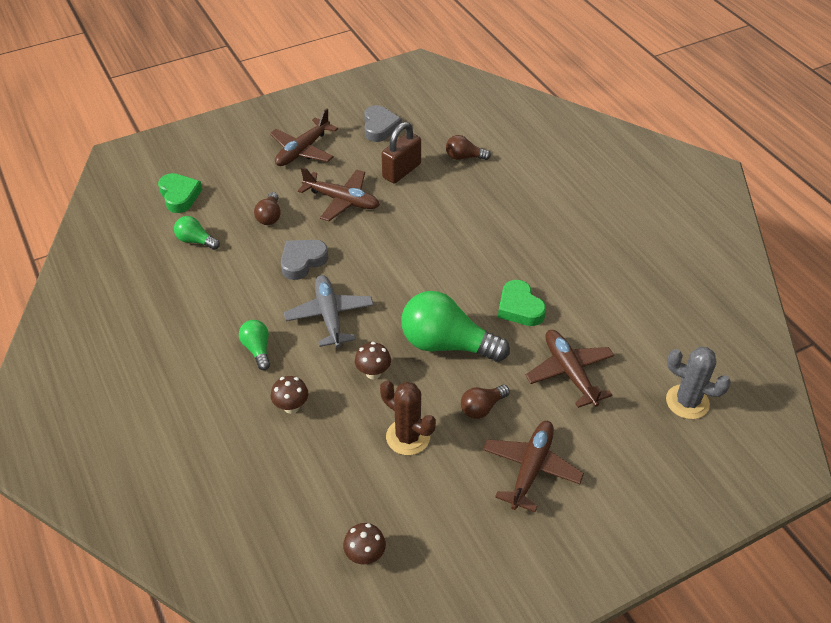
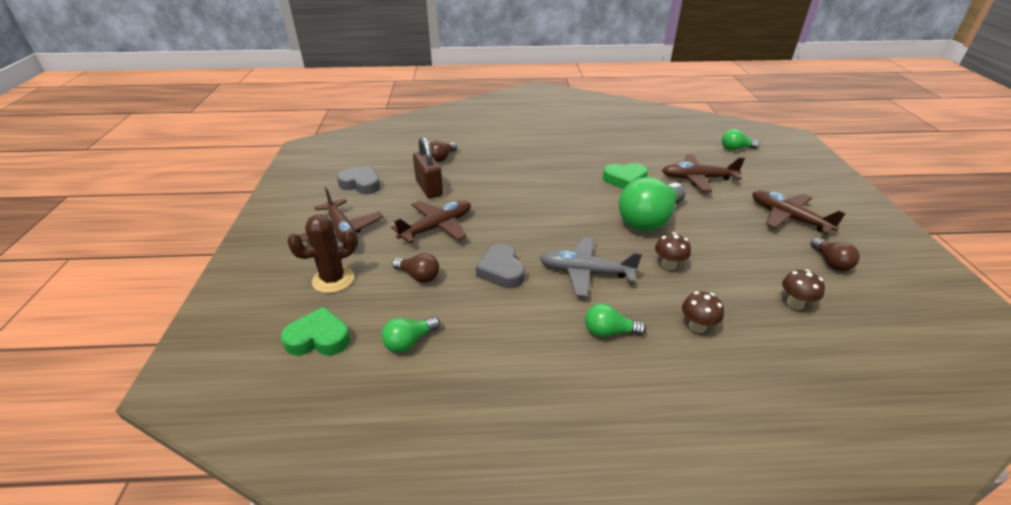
camera: 65 degrees left, 10 degrees down
brown mushroom [343,523,386,564] -> brown mushroom moved to [782,269,825,310]
brown cactus [380,380,436,455] -> brown cactus moved to [287,215,357,293]
brown light bulb [461,385,510,419] -> brown light bulb moved to [810,238,860,271]
grey cactus [666,347,731,419] -> green light bulb [722,129,759,151]

